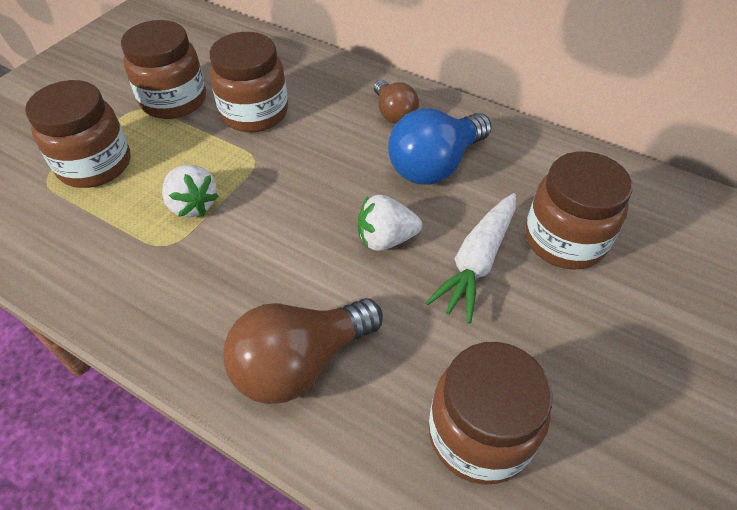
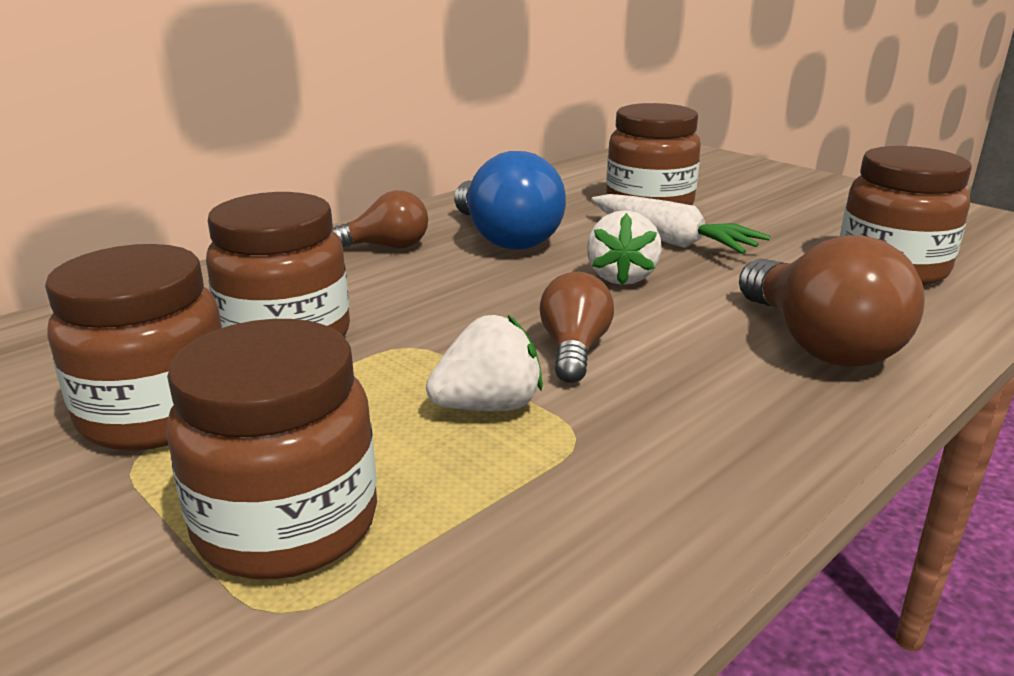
camera: 75 degrees left, 25 degrees down
none -> brown light bulb [539,272,614,383]

